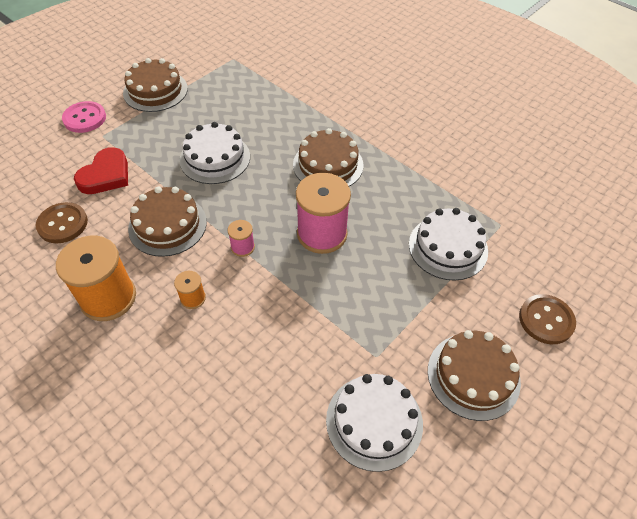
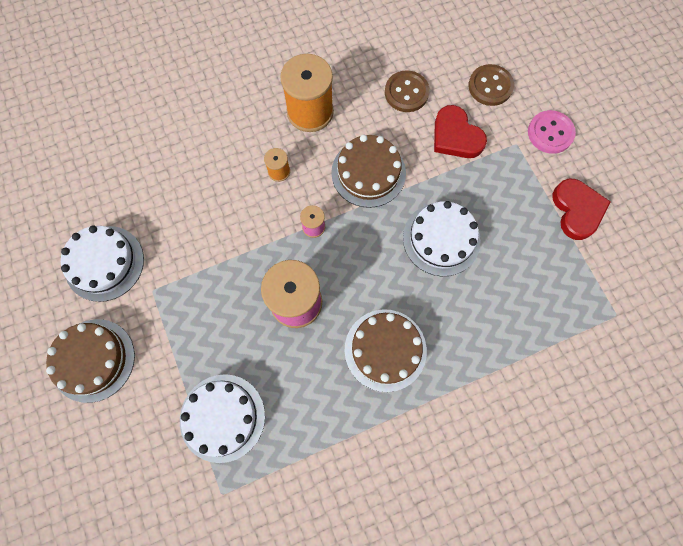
camera: 115 degrees right, 20 degrees up
brown cake [123,58,188,112] -> red heart [552,179,611,240]
brown button [519,294,576,344] -> brown button moved to [468,64,514,106]

